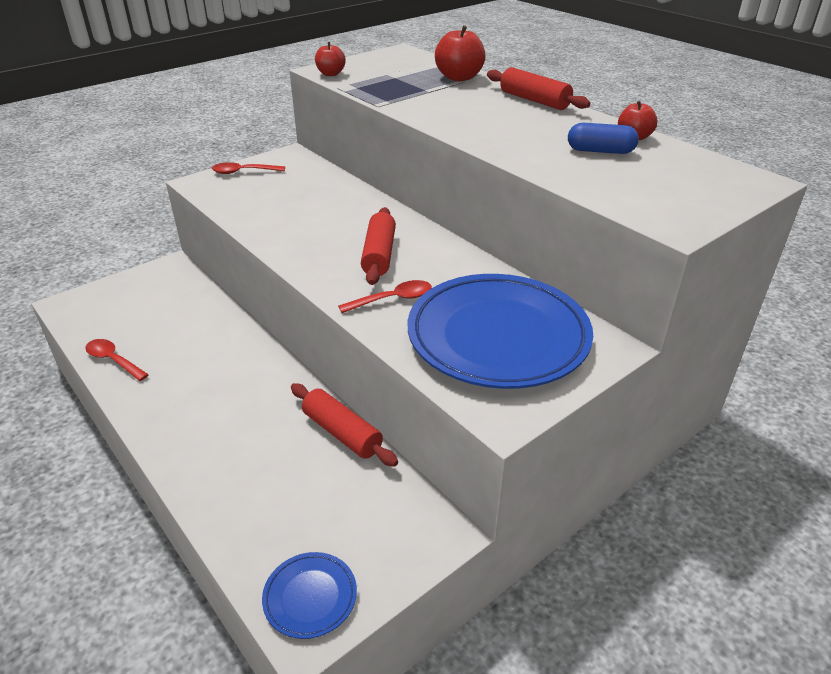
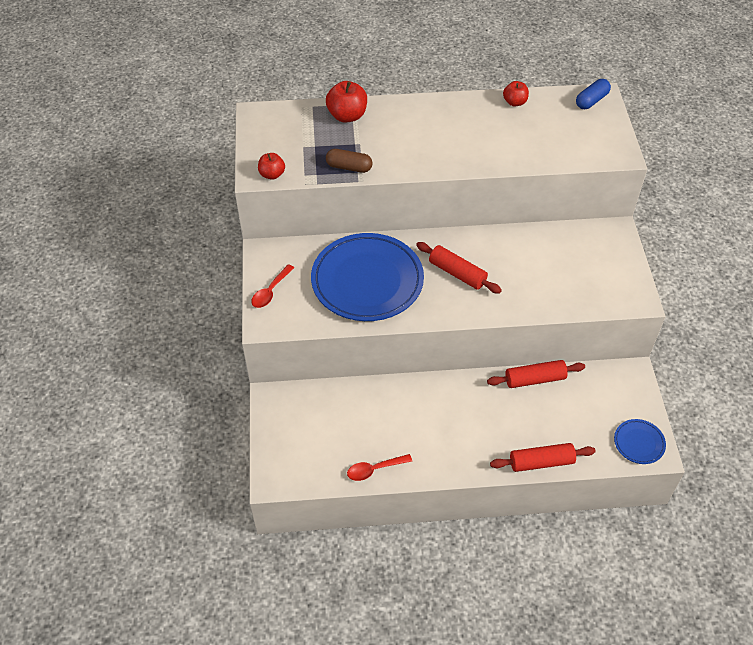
camera: 55 degrees left, 15 degrees up
red spoon [338,280,432,313] -> none
blue plate [408,274,593,389] -> blue plate moved to [311,233,424,321]
red rolling pin [487,67,590,110] -> red rolling pin moved to [490,443,596,472]
blue capsule [568,123,639,154] -> blue capsule moved to [576,79,611,109]
none -> brown capsule [326,149,373,173]

